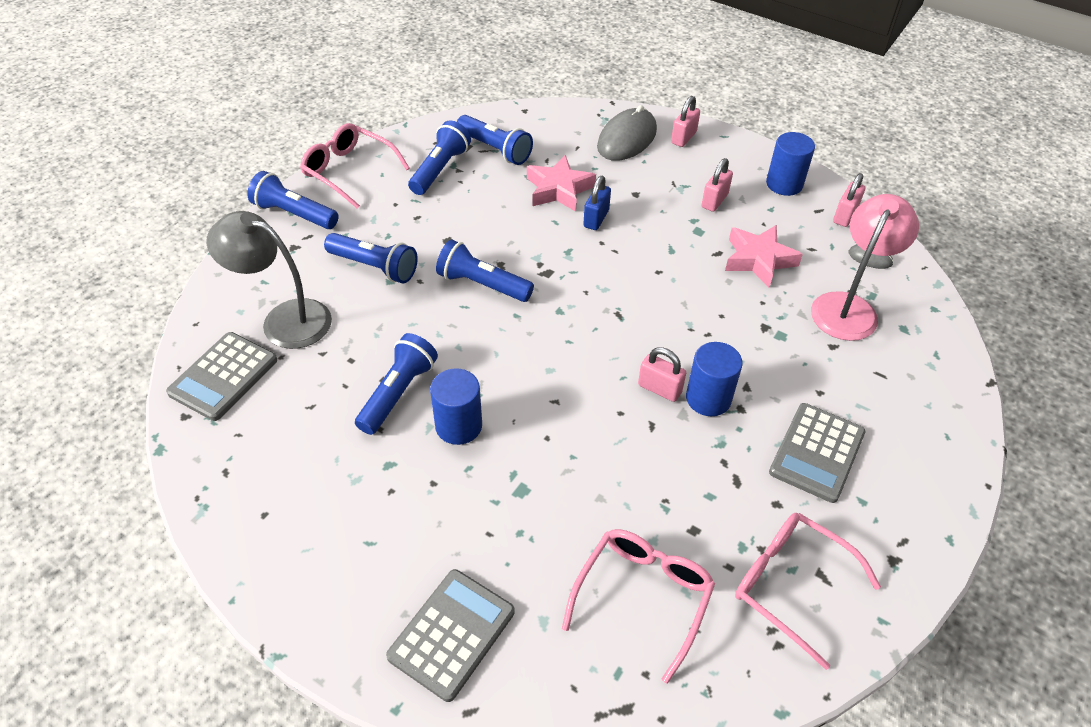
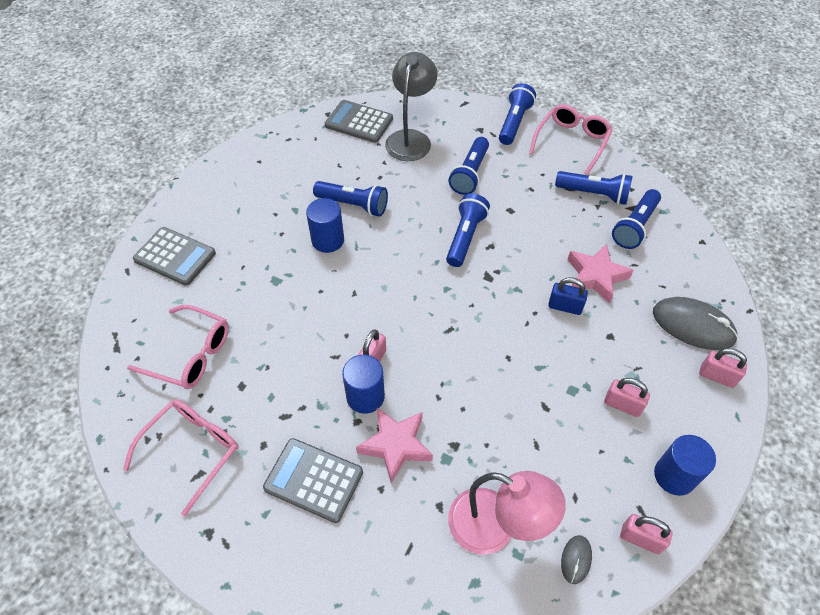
camera: 85 degrees right, 5 degrees up
pink star [725,225,803,288] -> pink star moved to [356,408,433,484]

